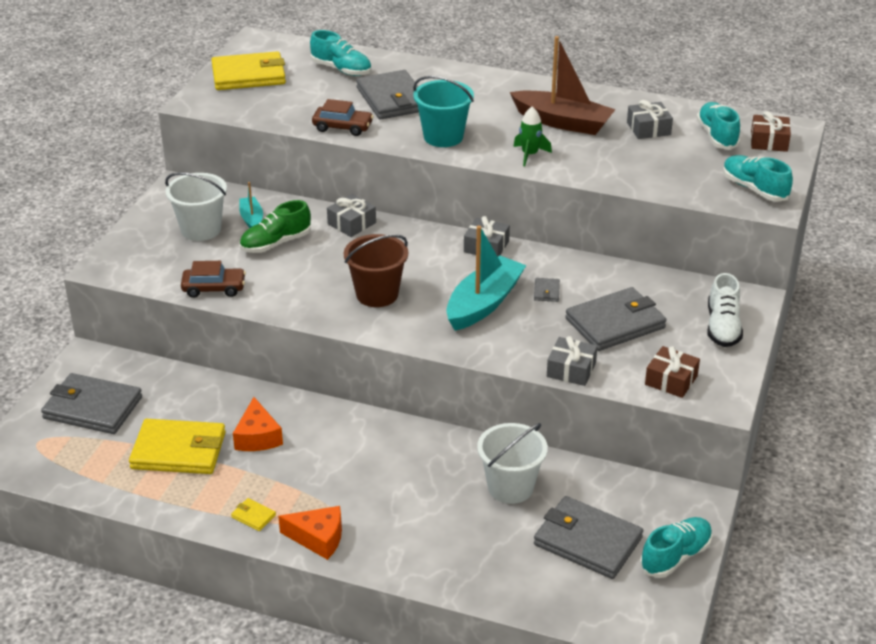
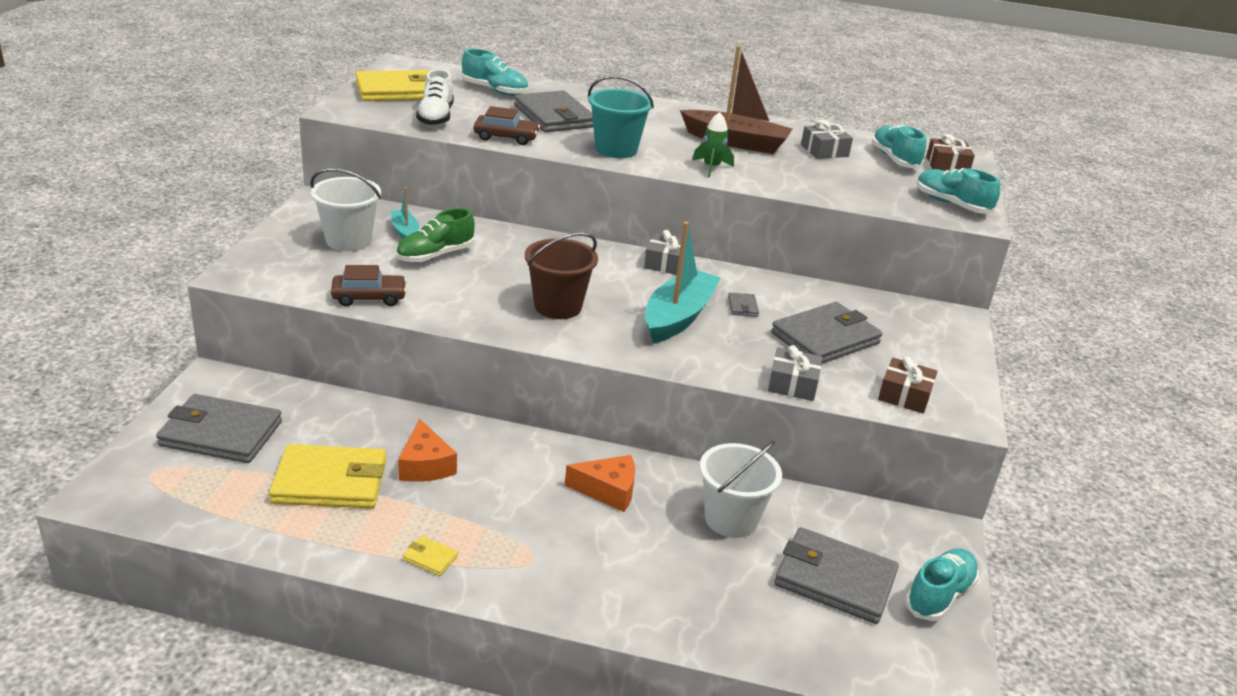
camera: 10 degrees left, 5 degrees down
orange cheese [278,506,342,560] -> orange cheese moved to [565,455,635,512]
grey gift [327,194,376,237] -> none
white shoe [707,273,743,347] -> white shoe moved to [416,69,454,126]

